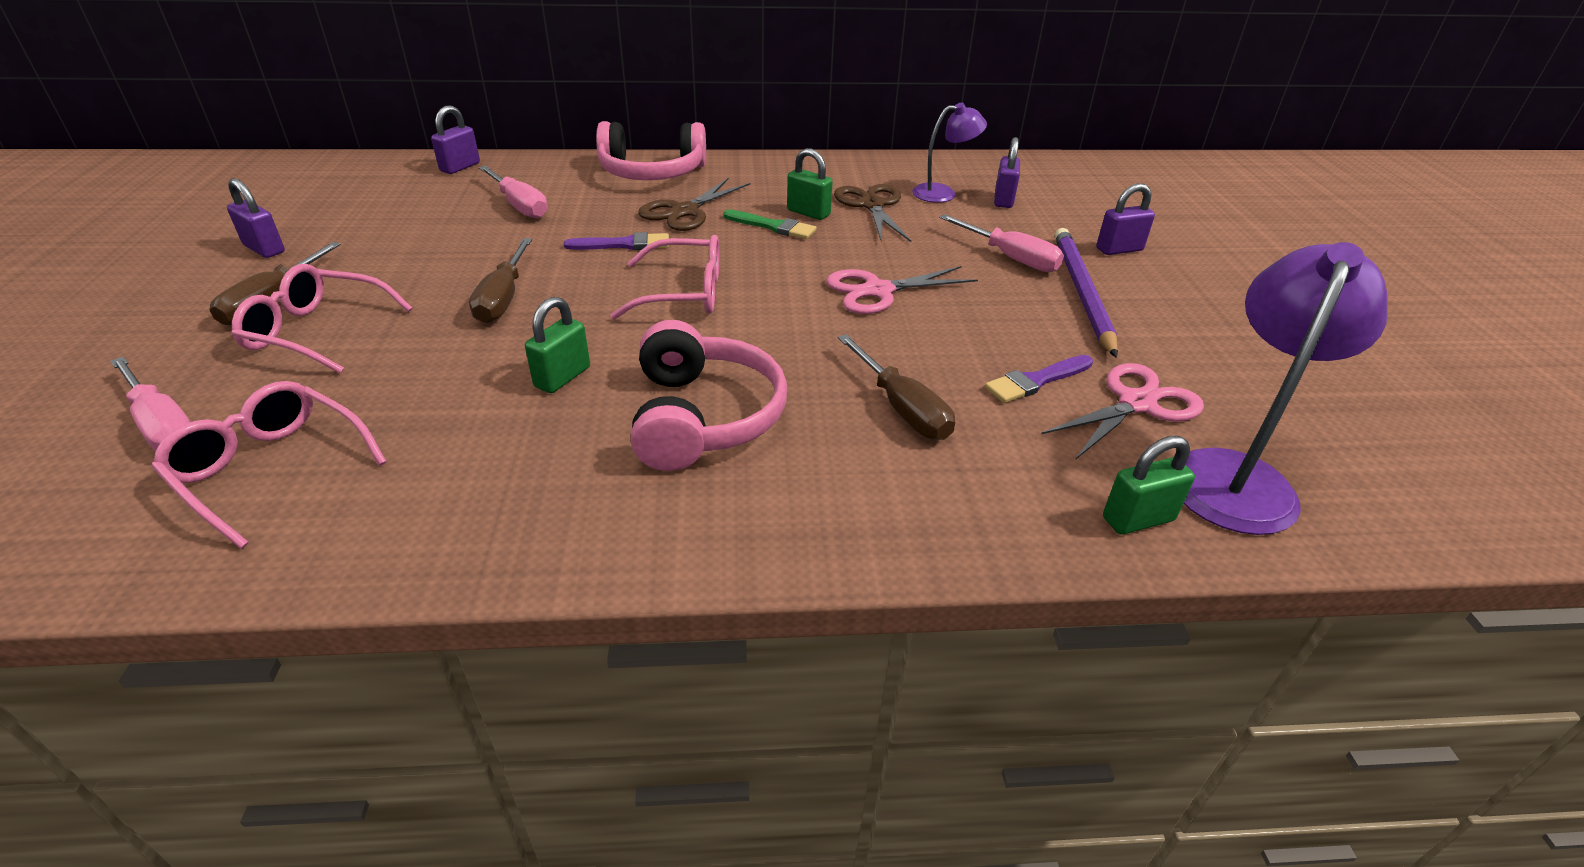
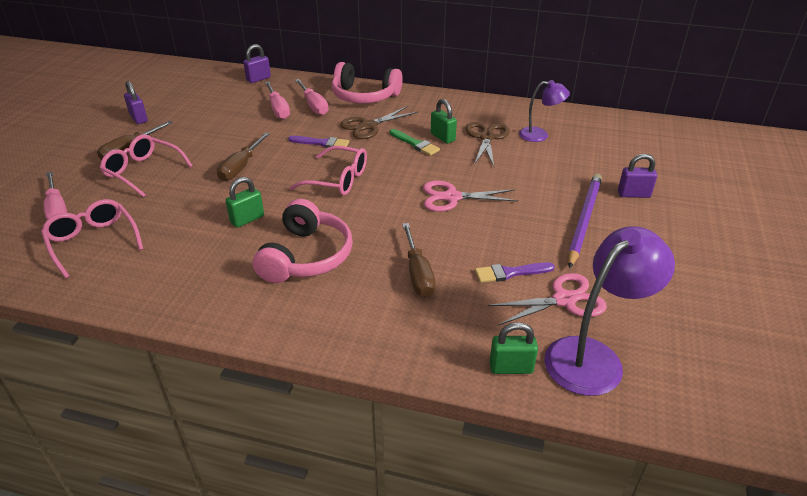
camera: 20 degrees right, 0 degrees up
pink screwdriver [939,214,1064,272] -> pink screwdriver moved to [295,79,328,115]
purple padlock [994,137,1020,208] -> none

